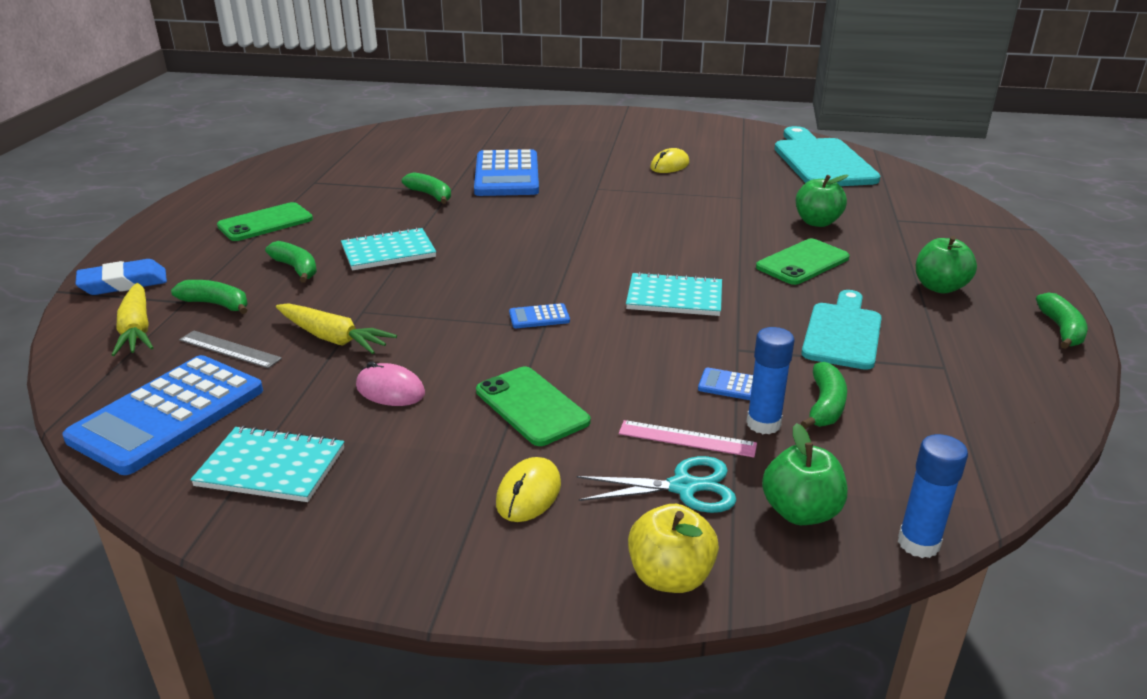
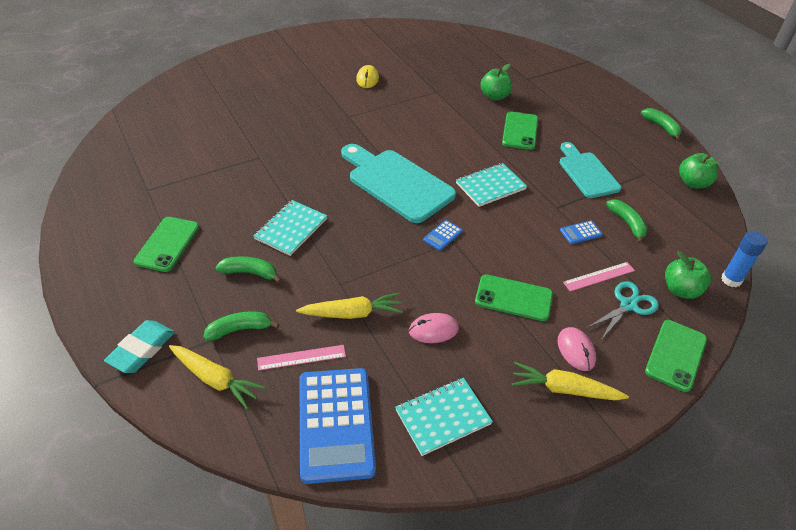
camera: 40 degrees left, 15 degrees up
blue eraser [75,259,167,295] -> turquoise eraser [104,320,175,373]
grey ruler [179,331,282,368] -> pink ruler [257,345,346,371]
green banana [402,172,451,204] -> none
blue calculator [474,149,539,196] -> none
yellow mouse [496,457,561,522] -> pink mouse [558,327,596,371]
yellow apple [628,504,719,593] -> green phone [645,320,707,392]
blue glue stick [746,327,794,434] -> none
turquoise cutting board [774,126,880,186] -> turquoise cutting board moved to [341,144,456,223]
green apple [916,236,977,293] -> green apple moved to [679,153,721,189]
none -> yellow carrot [512,362,629,400]

